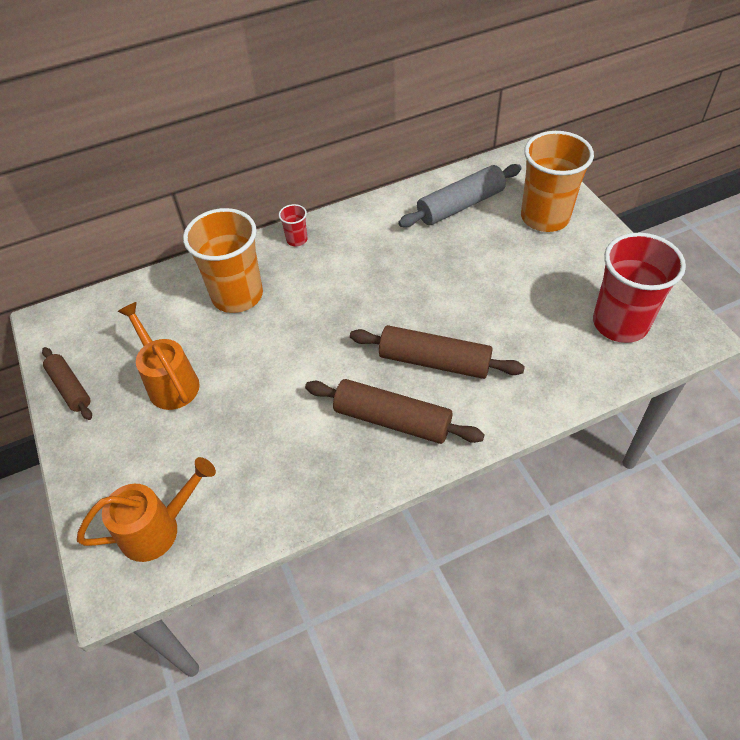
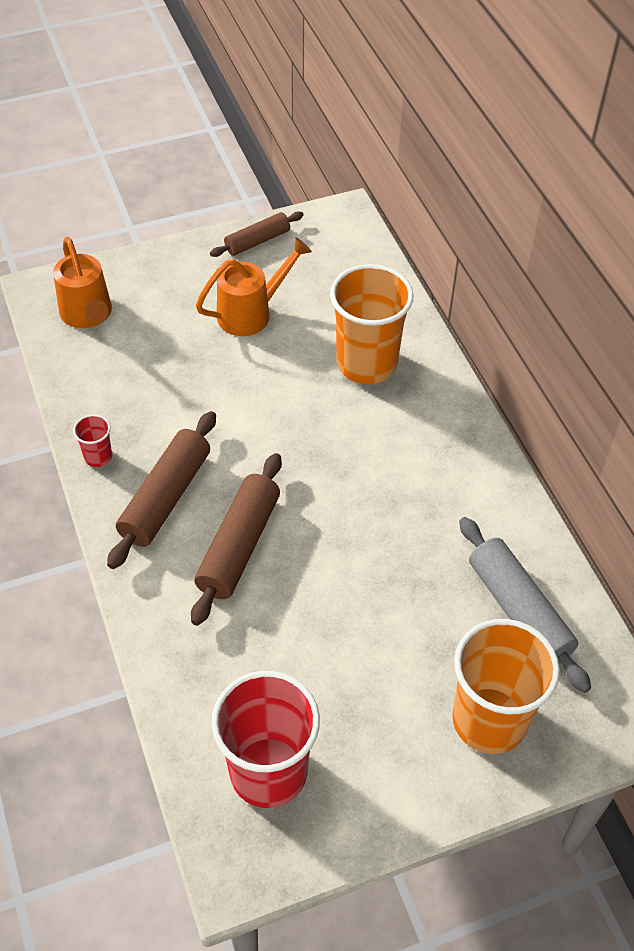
camera: 90 degrees right, 0 degrees up
red cup [279,204,307,246] -> red cup moved to [73,414,112,467]

